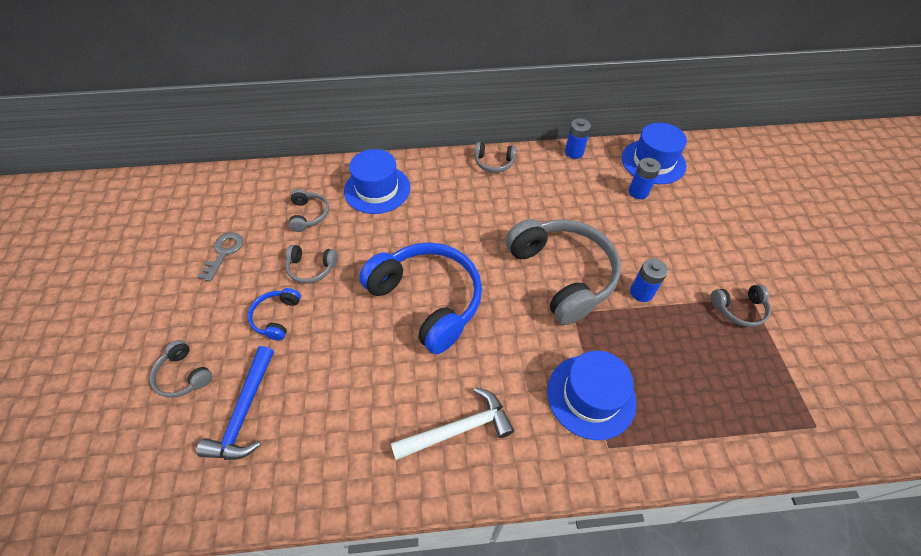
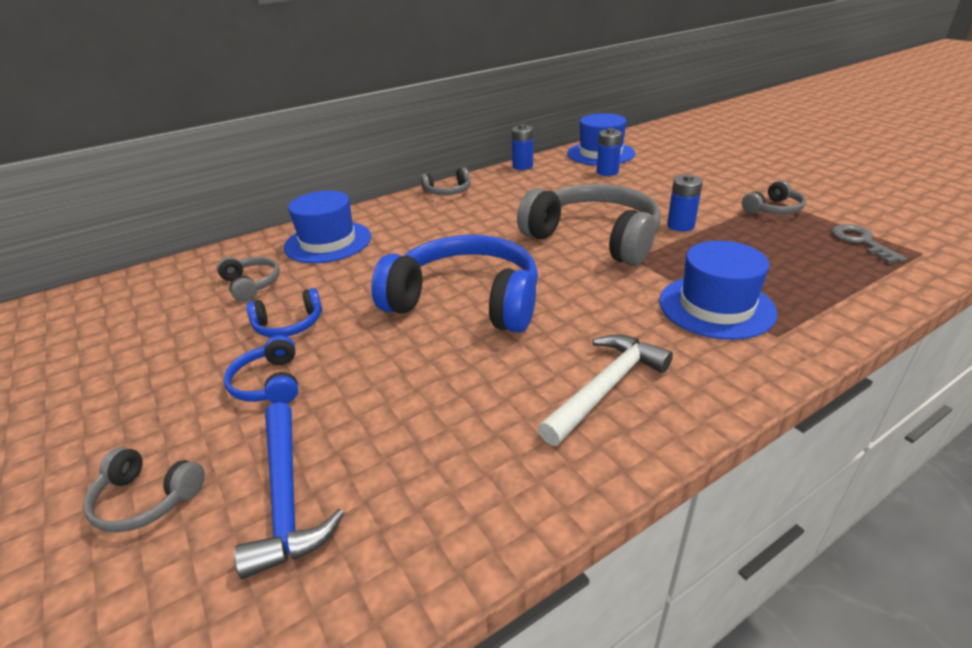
camera: 25 degrees left, 20 degrees down
grey key [197,232,243,281] -> grey key moved to [832,224,907,264]
grey headphones [285,245,338,284] -> blue headphones [247,288,322,337]

